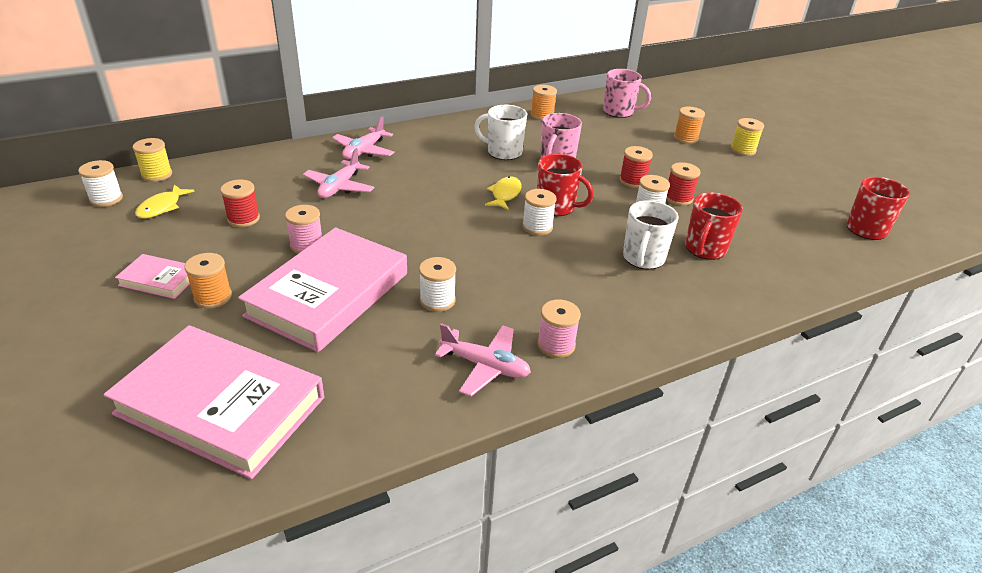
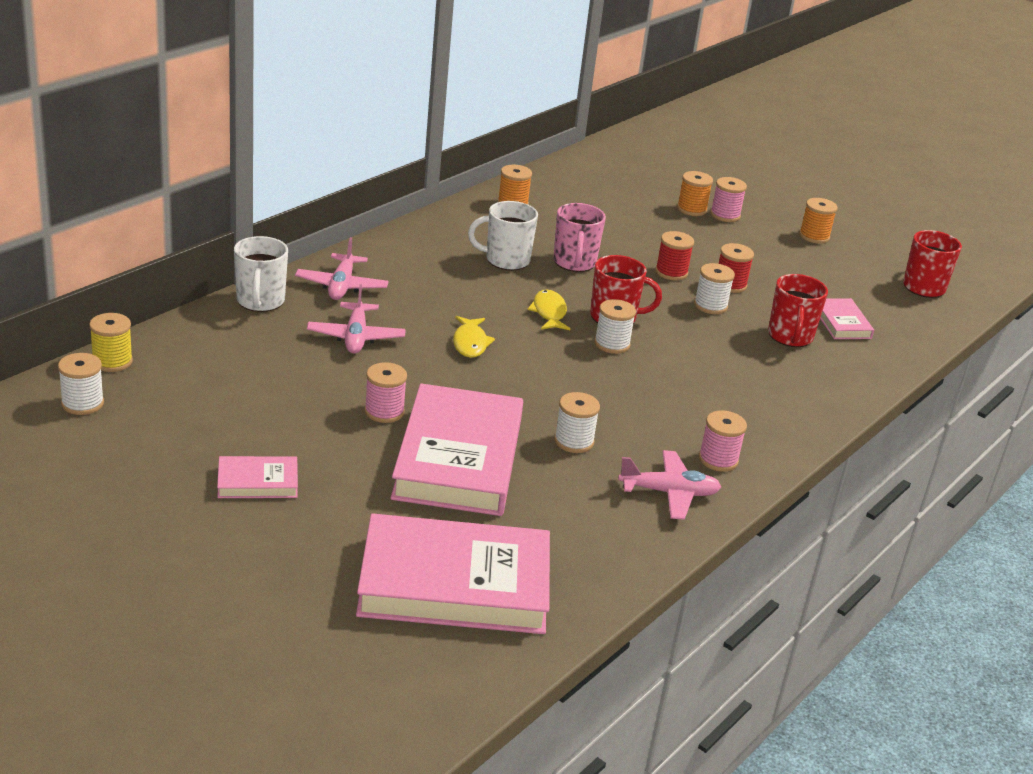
camera: 25 degrees left, 5 degrees down
yellow fish [135,185,195,218] -> yellow fish moved to [453,316,495,358]
orange spool [184,253,232,309] -> orange spool moved to [799,198,838,244]
red spool [220,180,260,227] -> none
pink mug [603,69,651,118] -> none
white mug [623,200,679,270] -> white mug moved to [234,236,288,312]
yellow spool [730,118,764,156] -> none
none -> pink spool [710,177,747,222]
none -> pink book [820,298,874,339]

